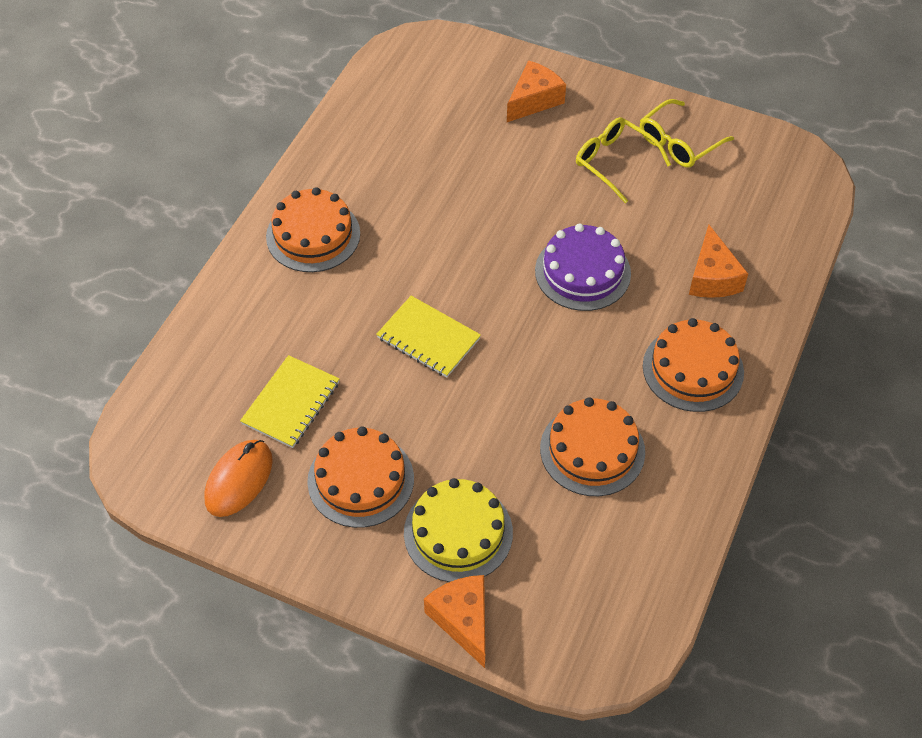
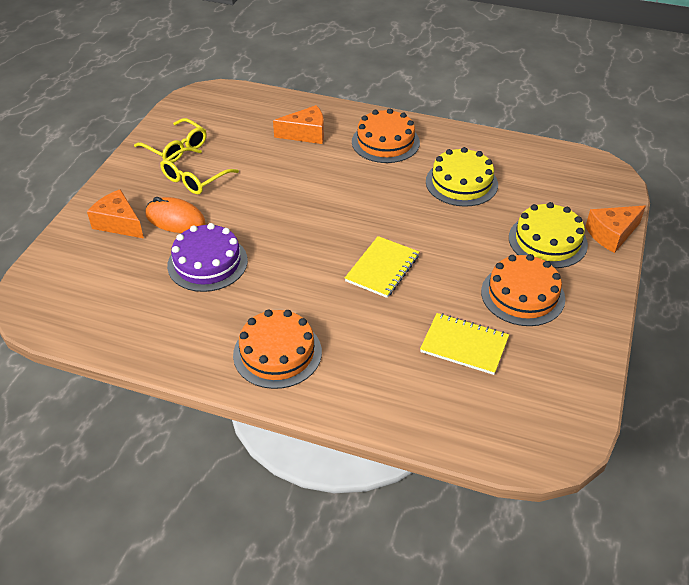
camera: 95 degrees left, 10 degrees down
orange mouse [204,440,273,517] -> orange mouse moved to [146,197,205,233]
purple cake [535,224,631,311] -> purple cake moved to [167,223,248,292]
orange cake [540,397,645,496] -> yellow cake [426,147,498,207]

